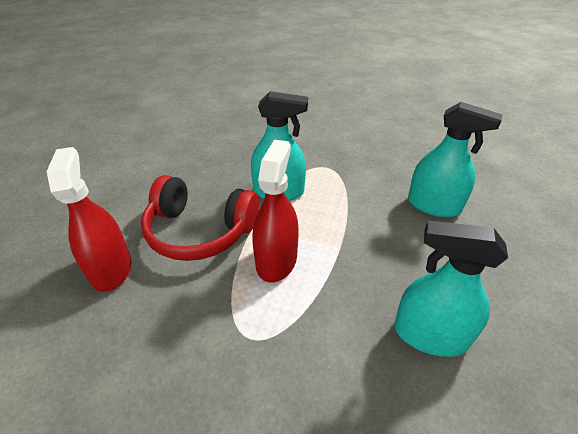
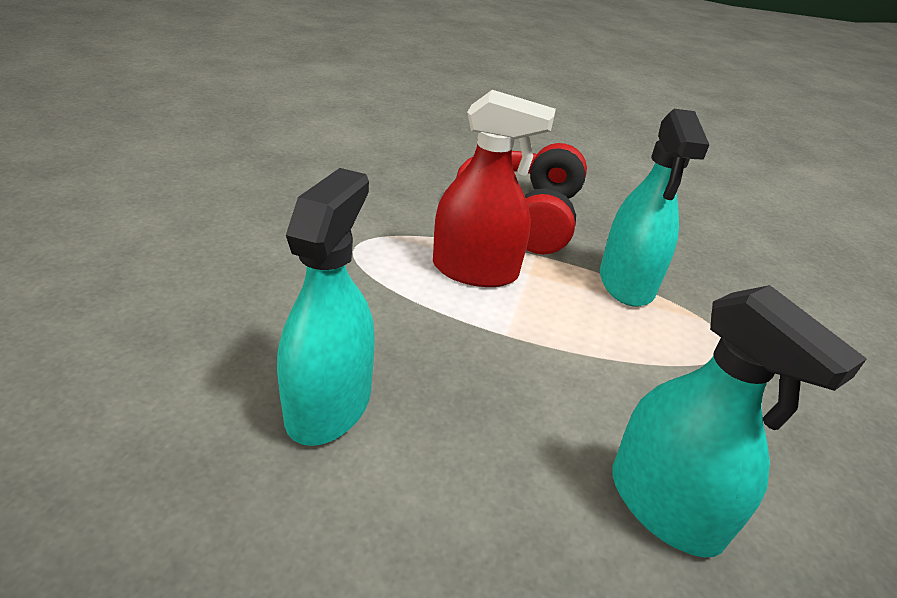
camera: 85 degrees right, 5 degrees down
red spray bottle [47,147,131,292] -> none
turquoise spray bottle [408,102,503,217] -> turquoise spray bottle turned 60 degrees counterclockwise [612,285,867,557]

